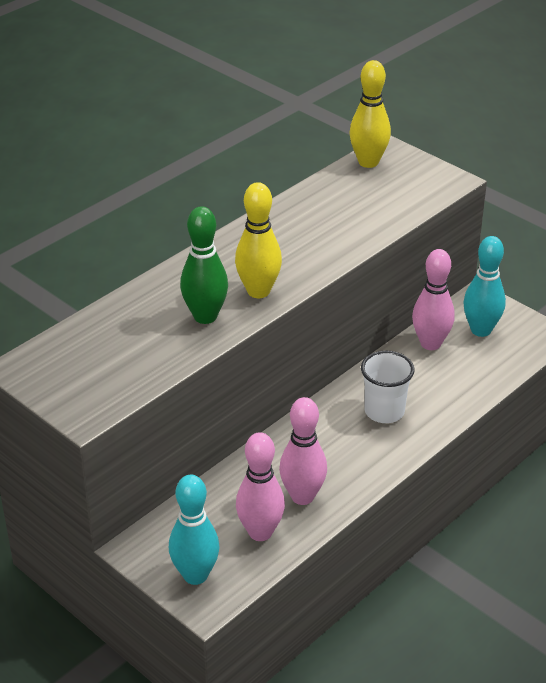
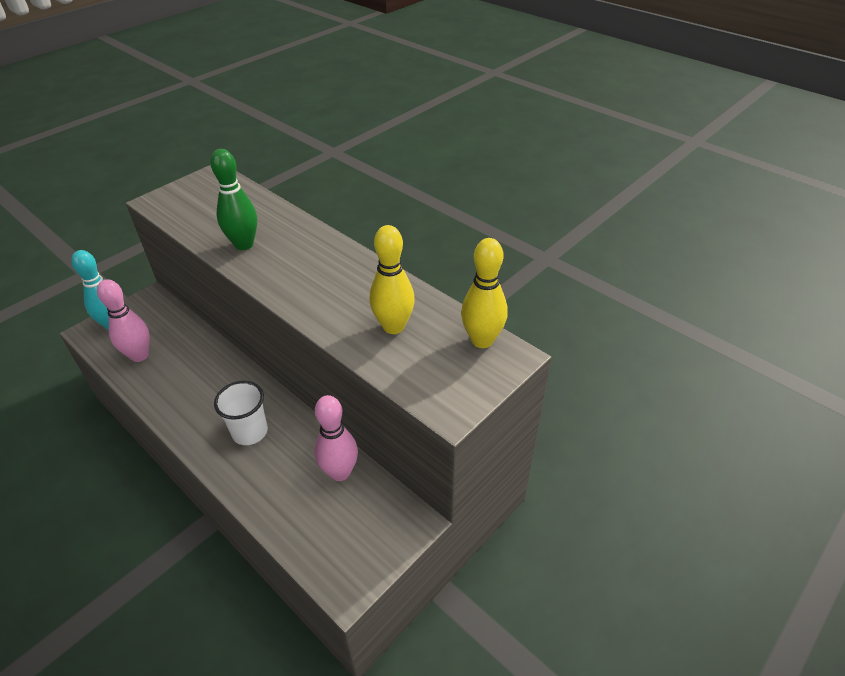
camera: 90 degrees right, 5 degrees up
yellow bowling pin [235,182,282,298] -> yellow bowling pin moved to [370,225,415,334]
pink bowling pin [279,397,327,505] -> none
turquoise bowling pin [463,236,506,337] -> none

